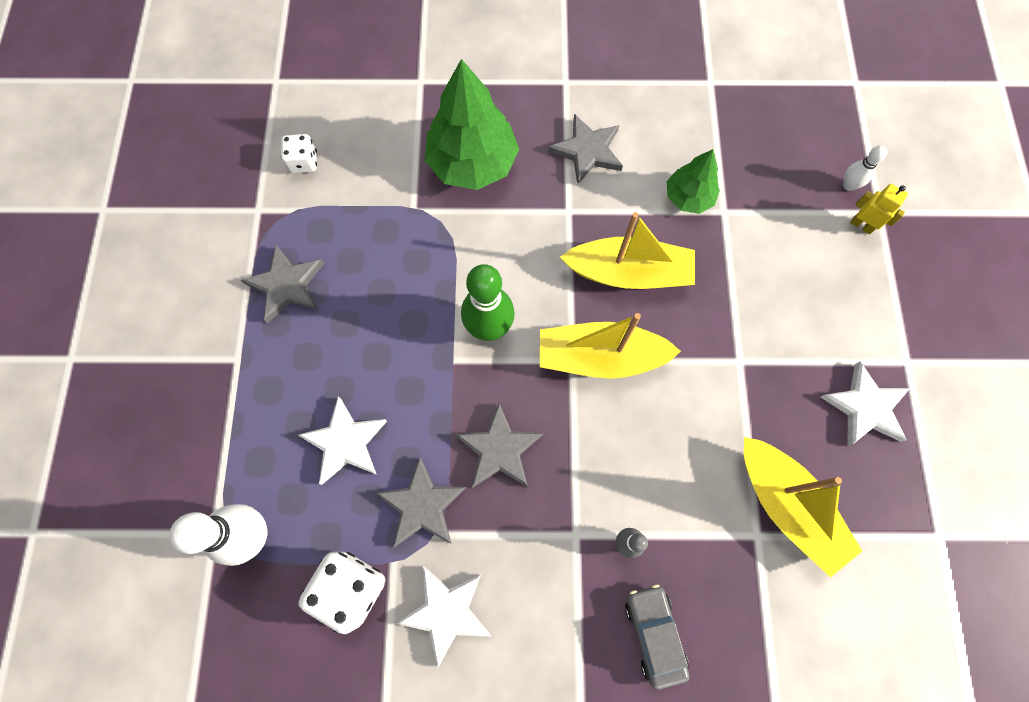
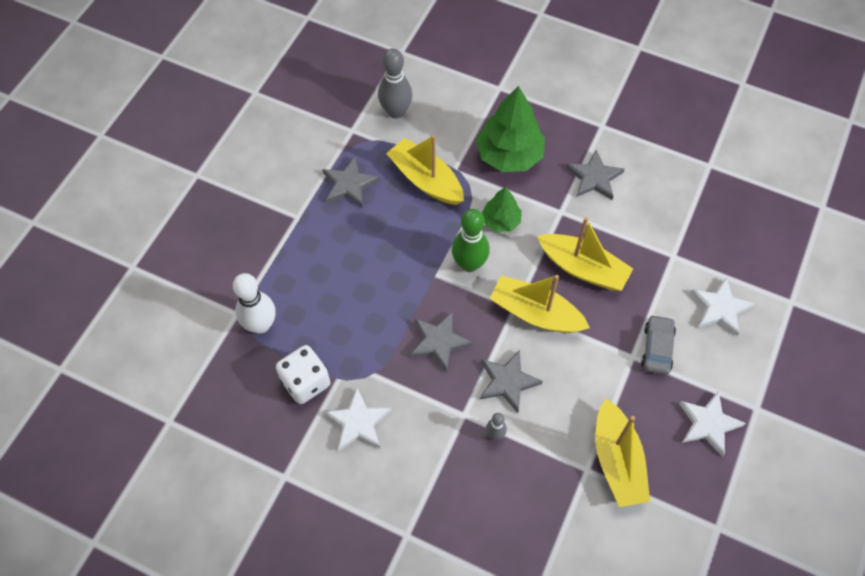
camera: 25 degrees right, 10 degrees down
white dice [281,134,317,174] -> grey bowling pin [378,48,413,119]
white star [298,396,387,485] -> white star moved to [691,278,755,336]
grey star [376,457,466,547] -> grey star moved to [480,350,543,413]
grey car [625,584,689,690] -> grey car moved to [641,315,676,375]
green tree [667,149,720,214] -> green tree moved to [482,187,522,232]
white bowling pin [843,145,888,191] -> none
yellow robot [850,184,908,234] -> none
none -> yellow boat [386,135,464,205]

